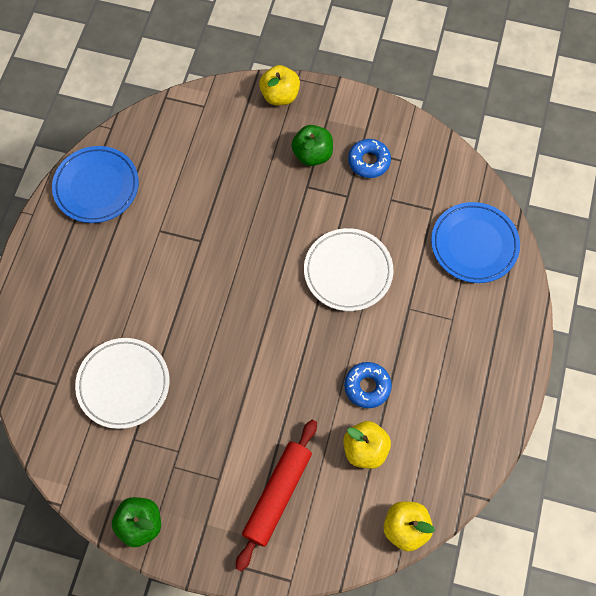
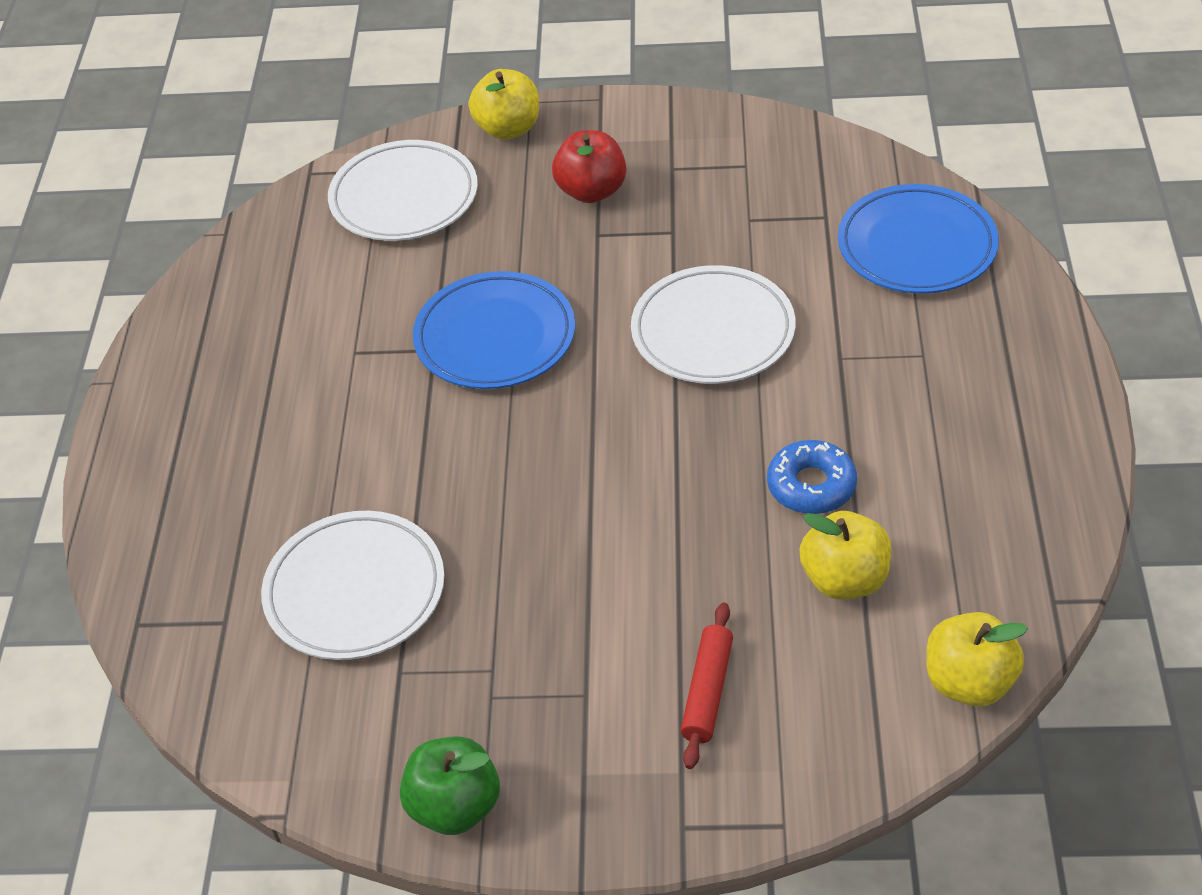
camera: 10 degrees left, 20 degrees down
blue plate [52,146,139,223] -> blue plate moved to [413,271,575,389]
red rolling pin [236,420,317,571] -> red rolling pin [680,602,733,769], size x0.60
green apple [291,125,333,166] -> red apple [552,130,626,203]
blue donut [348,139,391,178] -> none
none -> white plate [328,140,478,241]

